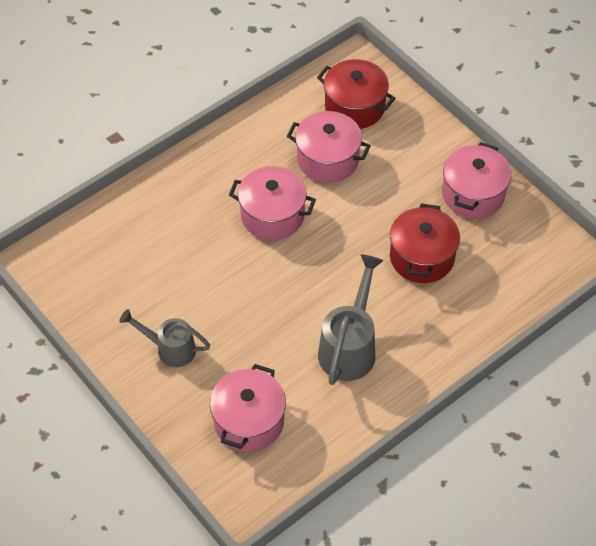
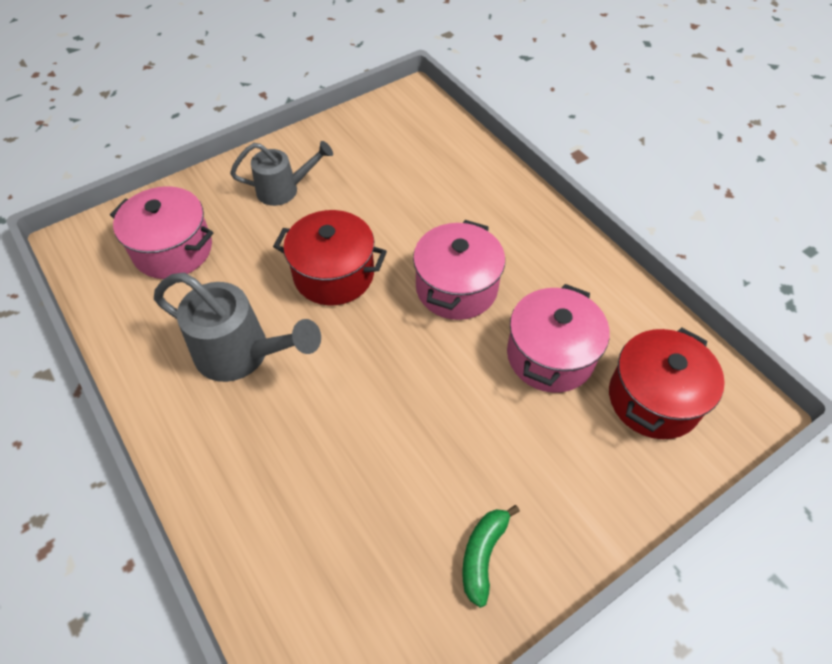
camera: 95 degrees right, 0 degrees up
grey watering can [119,309,210,367] -> grey watering can turned 60 degrees clockwise [230,141,333,206]
red pot [390,203,460,283] -> red pot moved to [273,210,387,305]
pink pot [442,142,511,219] -> green banana [462,505,520,608]

